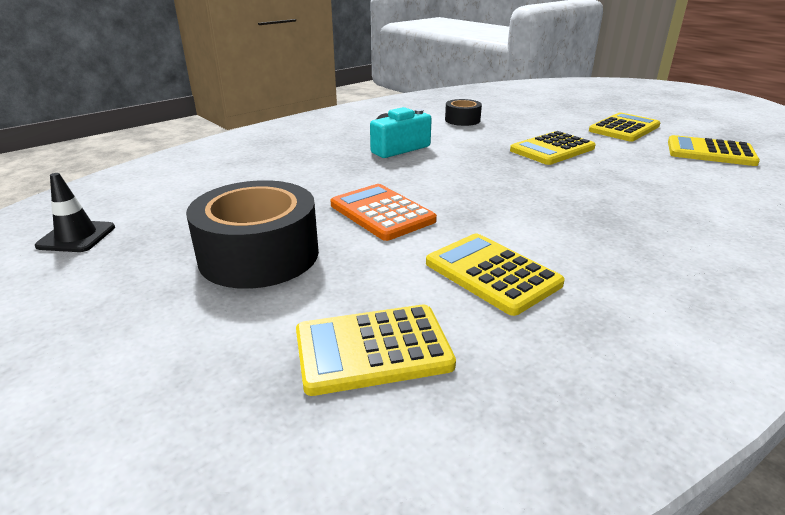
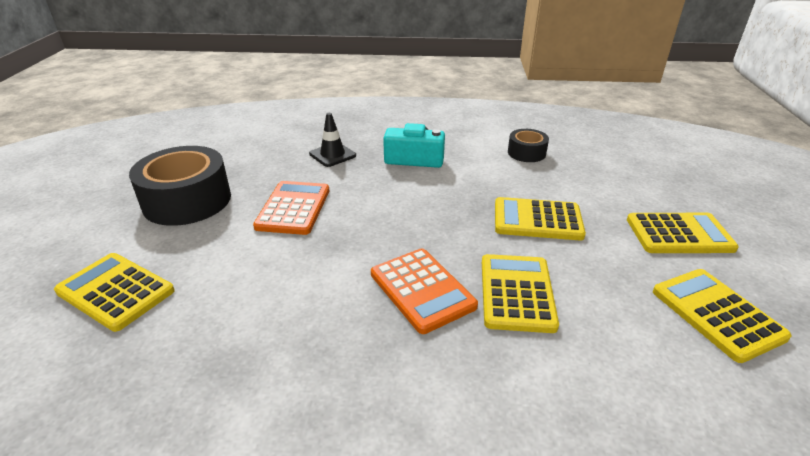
camera: 45 degrees right, 5 degrees up
black traffic cone [35,173,115,252] -> black traffic cone moved to [309,113,356,167]
yellow calculator [426,233,565,316] -> yellow calculator moved to [482,254,559,333]
none -> orange calculator [371,248,478,334]

